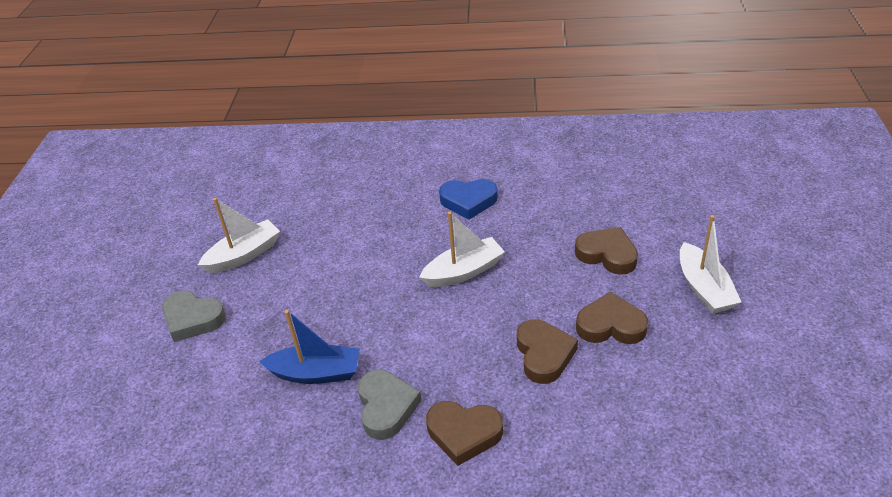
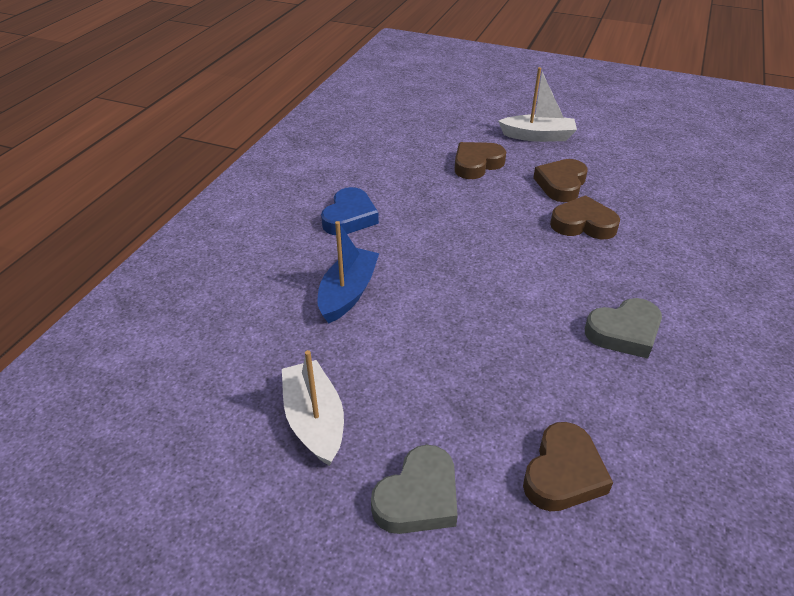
camera: 75 degrees left, 0 degrees up
blue boat [259,310,360,384] -> blue boat moved to [317,221,379,323]
grey heart [358,370,422,440] -> grey heart turned 150 degrees clockwise [585,298,662,359]
white boat [419,211,505,287] -> none
brown heart [426,401,503,466] -> brown heart moved to [523,422,613,511]

